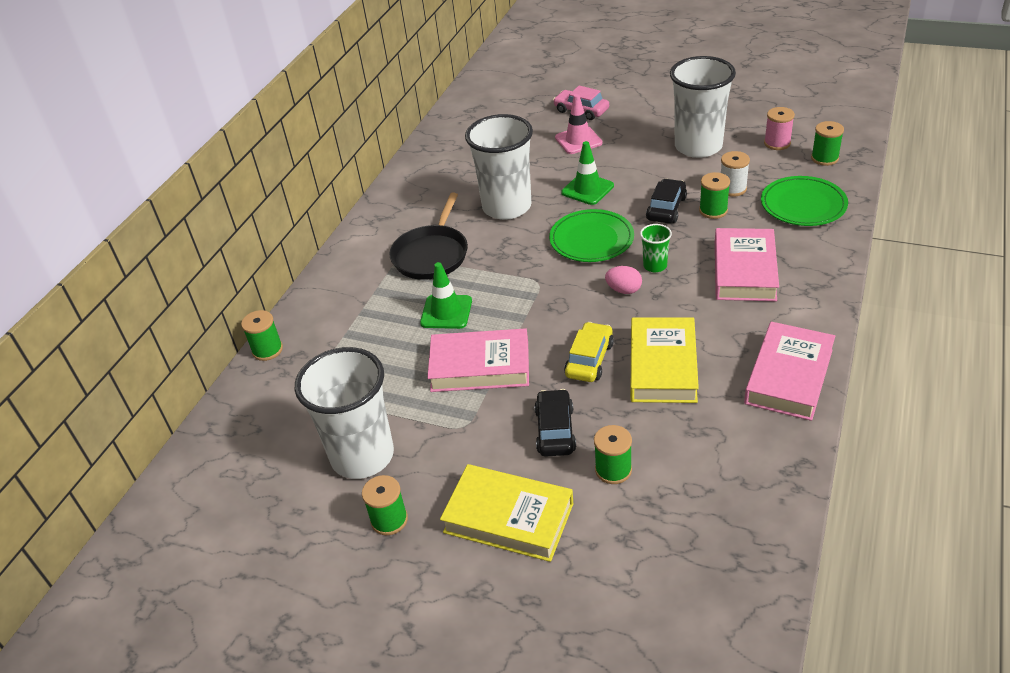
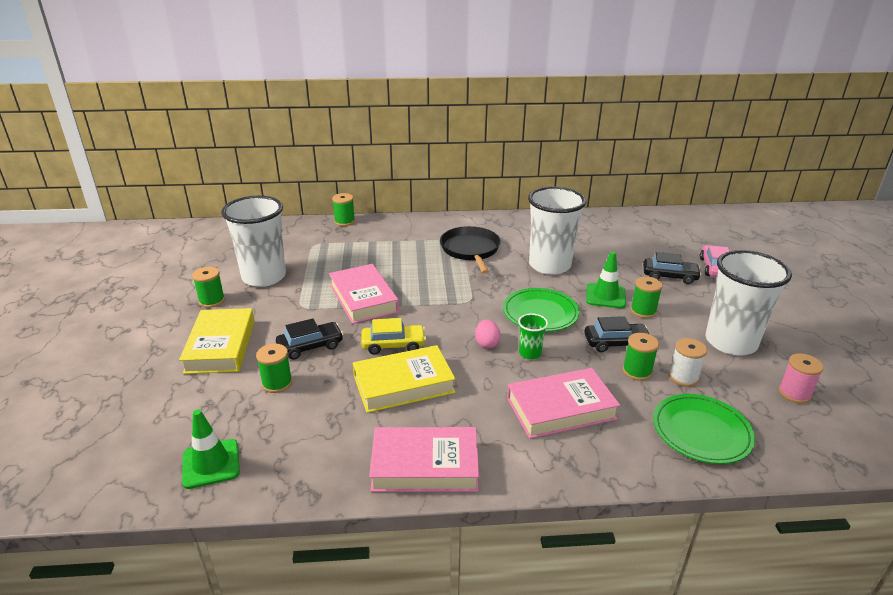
camera: 60 degrees right, 10 degrees down
black pan [389,192,468,280] -> black pan turned 90 degrees clockwise [440,226,501,274]
green traffic cone [420,262,472,329] -> green traffic cone moved to [182,409,240,489]
pink traffic cone [555,94,603,154] -> black car [643,252,701,284]
green spool [811,121,844,166] -> green spool moved to [630,276,663,318]

